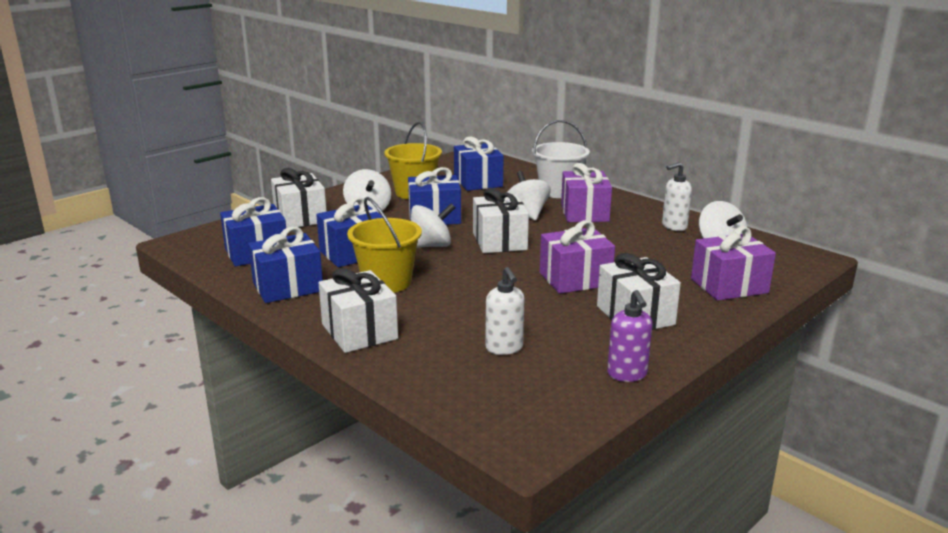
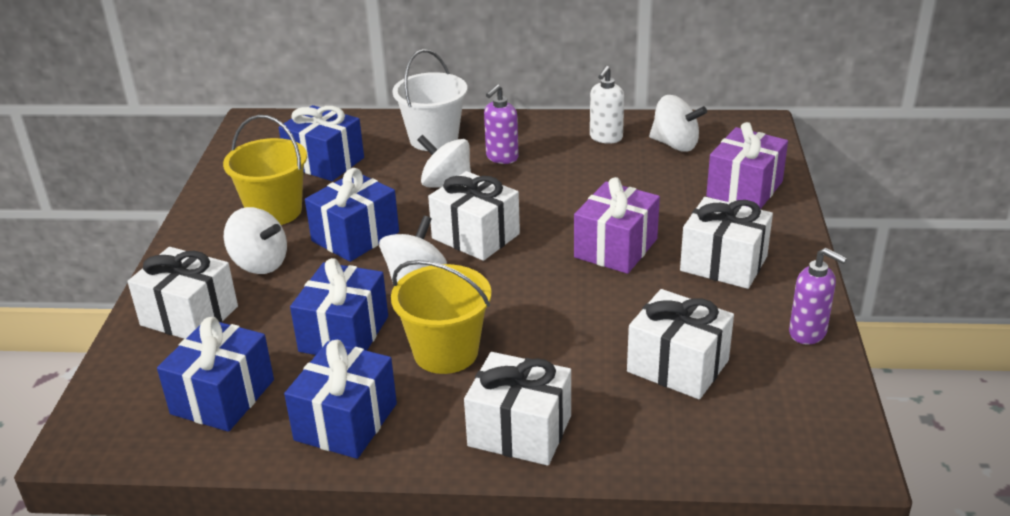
camera: 40 degrees left, 10 degrees up
white soap dispenser [485,267,525,355] -> white gift [627,289,734,399]
purple gift [561,163,612,222] -> purple soap dispenser [484,84,519,164]

